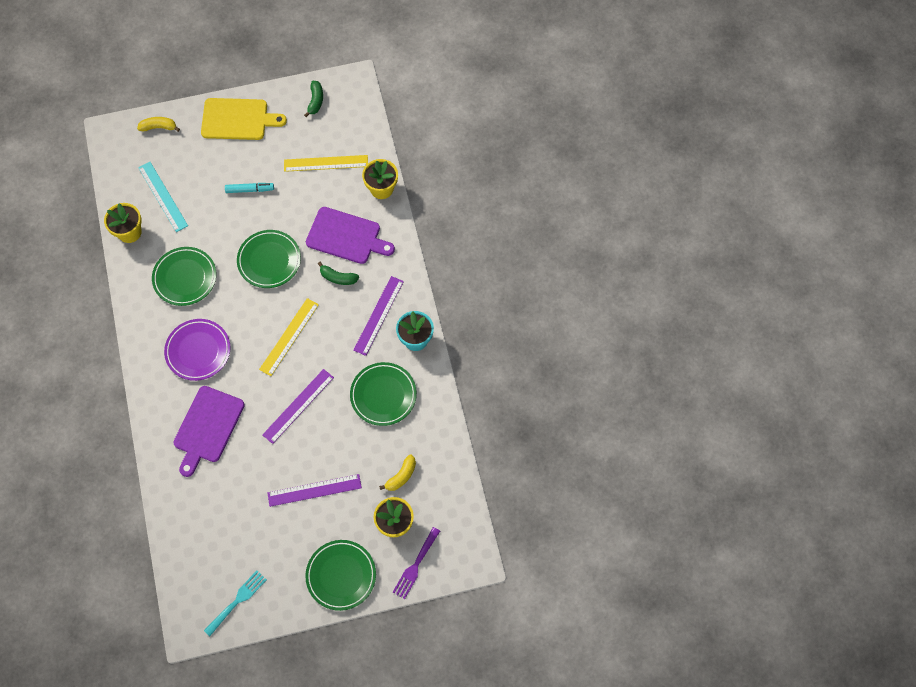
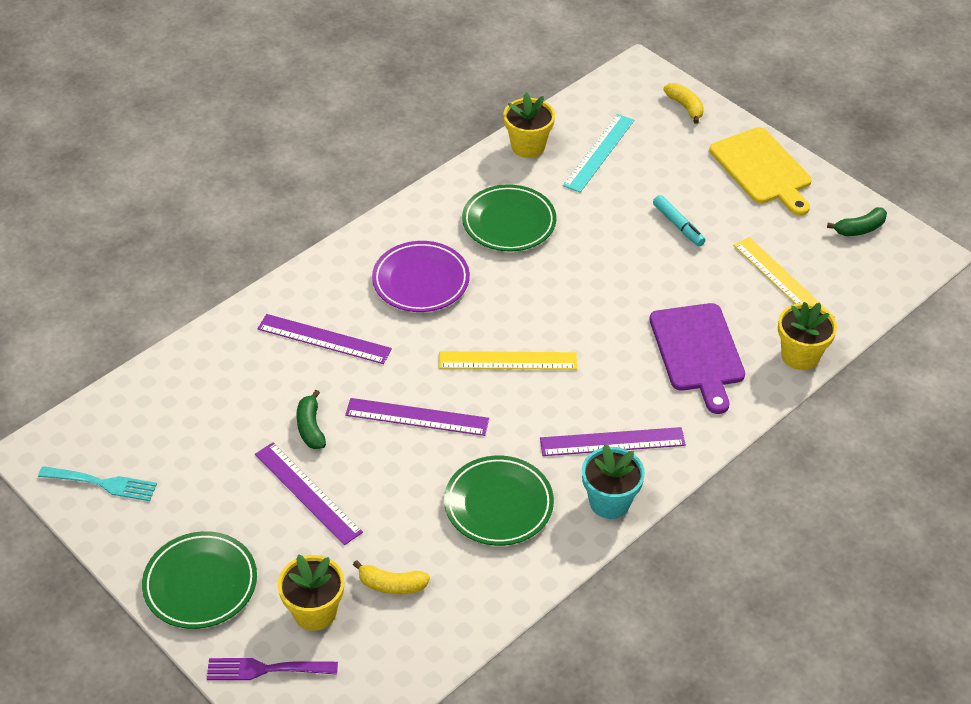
camera: 60 degrees right, 20 degrees down
purple cutting board [173,386,245,477] -> purple ruler [258,314,392,364]
green plate [237,230,301,288] -> none
green banana [318,262,359,285] -> green banana moved to [296,390,326,449]

